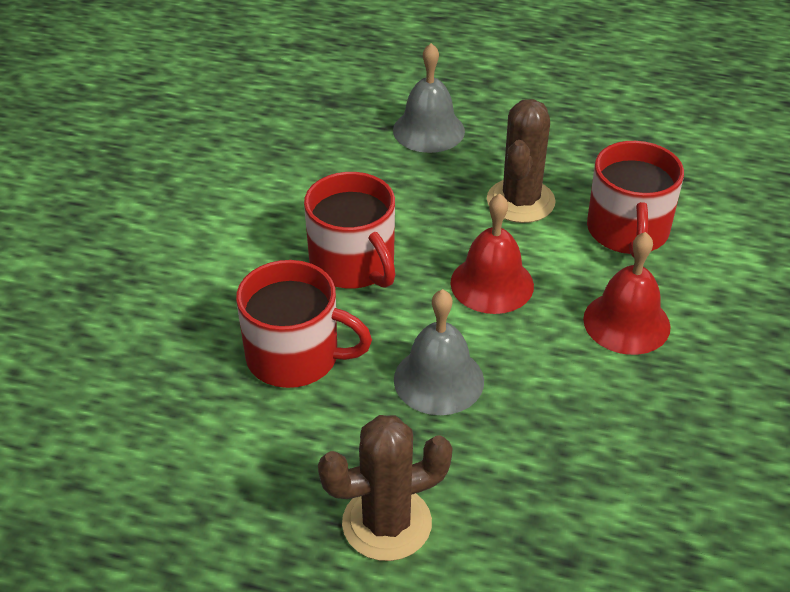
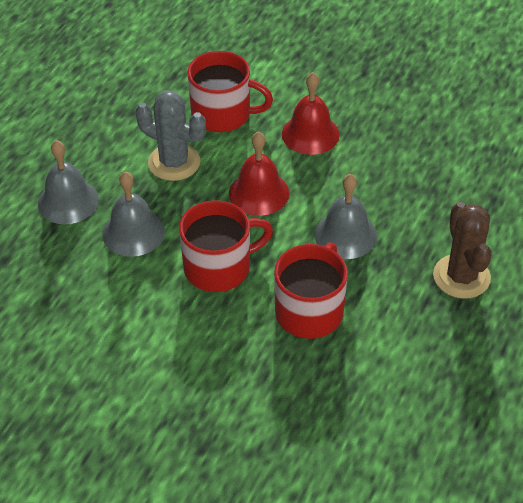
camera: 80 degrees left, 5 degrees up
brown cactus [487,99,556,223] -> grey cactus [135,90,206,181]
none -> grey bell [102,172,165,257]

